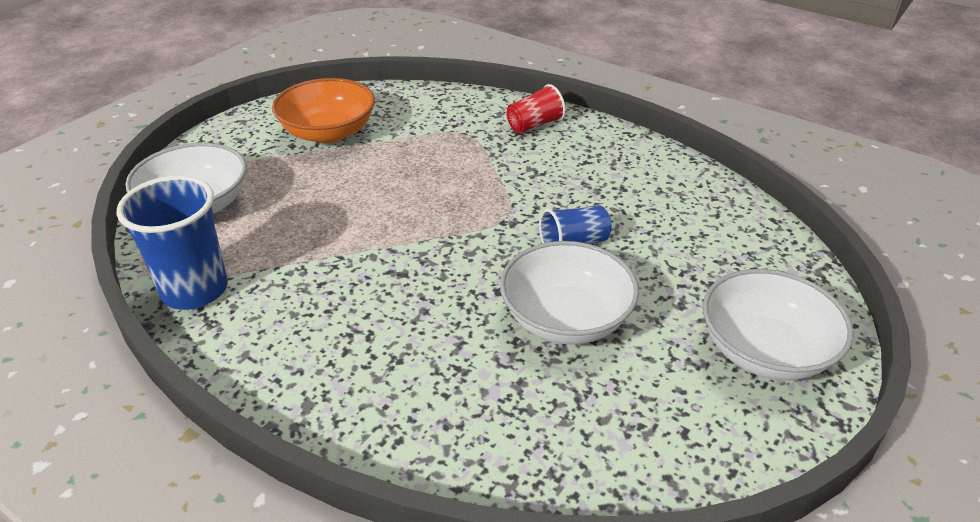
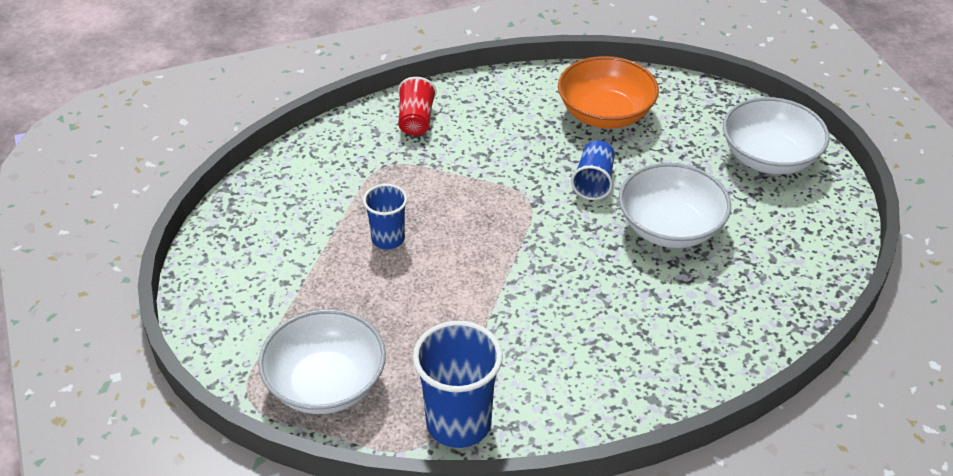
camera: 55 degrees left, 5 degrees up
orange bowl [272,78,375,143] -> orange bowl moved to [558,56,659,129]
none -> blue cup [363,184,408,249]

